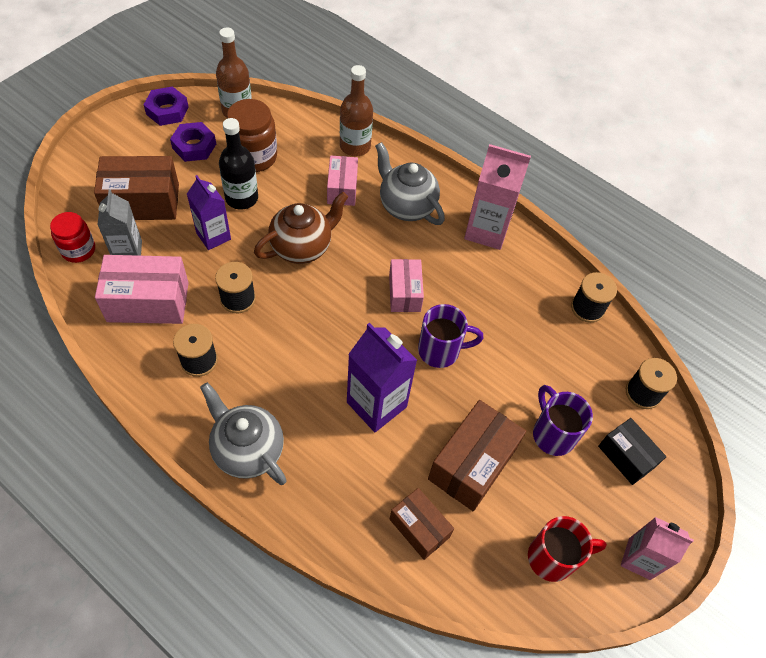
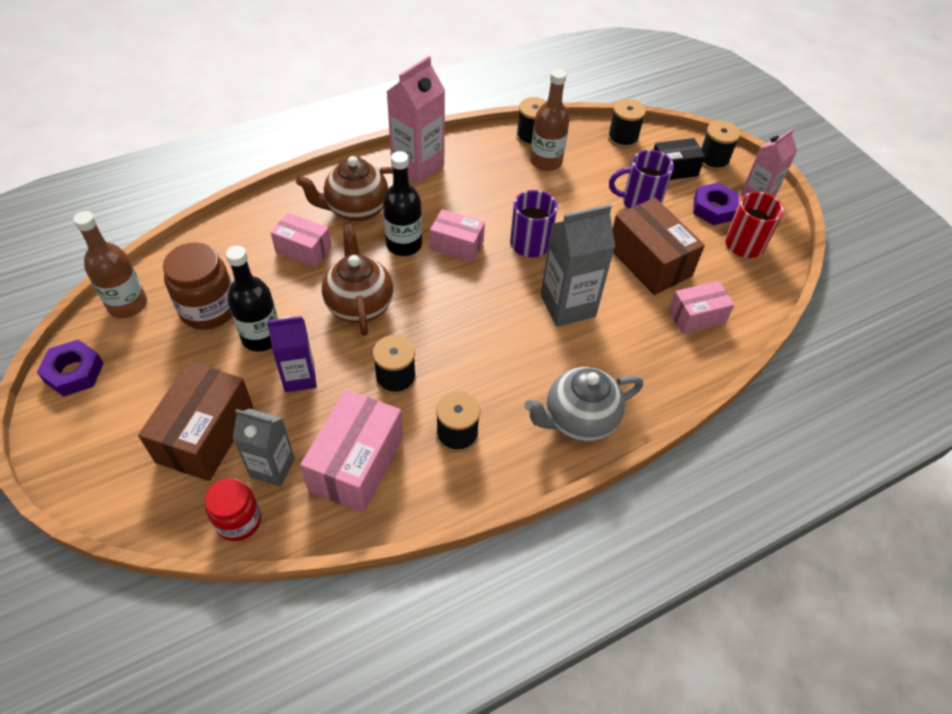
camera: 65 degrees left, 5 degrees down
purple nut [170,122,216,162] -> purple nut moved to [693,183,739,225]
brown bottle [340,65,373,156] -> brown bottle moved to [530,69,569,171]
purple carton [347,323,417,432] -> grey carton [540,204,615,327]
grey teapot [375,142,445,225] -> brown teapot [296,156,393,222]
brown box [390,488,454,560] -> pink box [668,281,735,334]
none -> black bottle [383,151,422,256]
none -> black spool [701,121,740,171]

